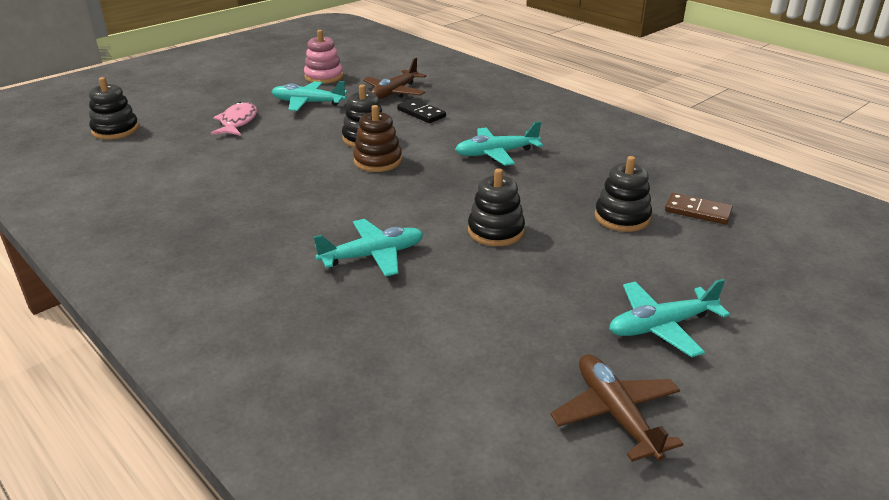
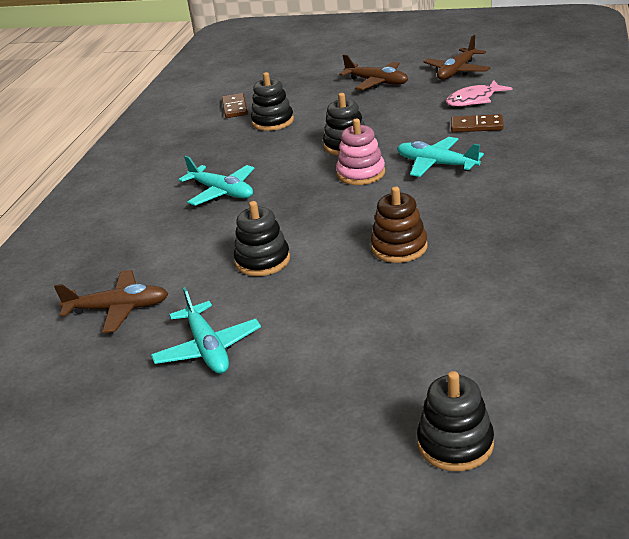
camera: 120 degrees left, 0 degrees up
pink fish [211,102,257,136] -> pink fish moved to [446,80,512,107]
pink stacking toy [304,30,343,84] -> pink stacking toy moved to [336,119,385,185]
brown stacking toy [353,105,402,172] -> brown stacking toy moved to [371,186,428,263]
black domino [397,99,446,123] -> none
turquoise plane [609,279,730,357] -> brown plane [339,54,408,90]
none -> brown domino [451,114,504,132]

